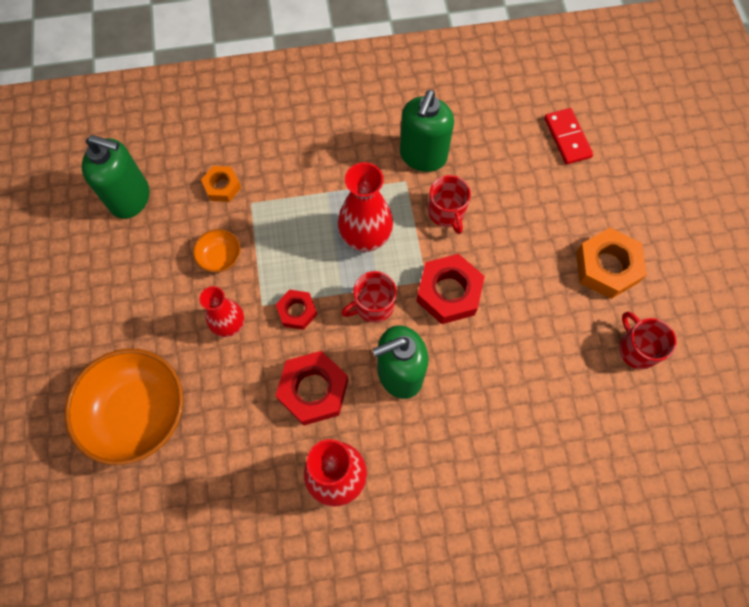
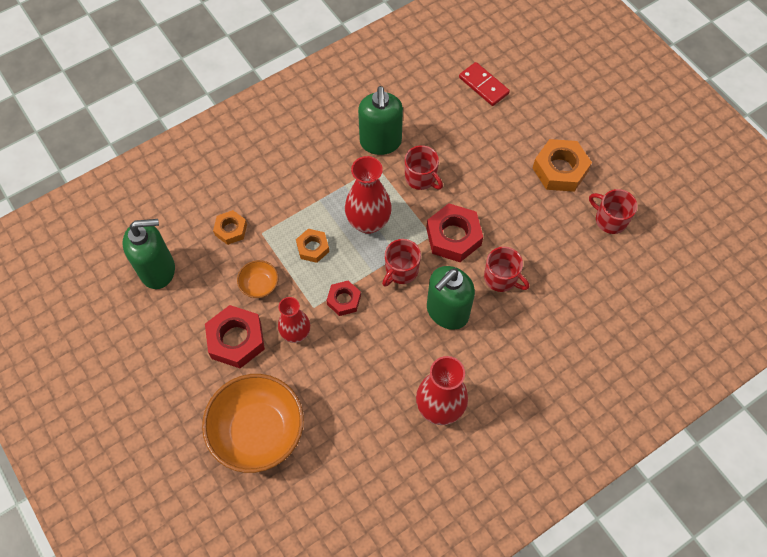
camera: 25 degrees left, 5 degrees down
red nut [276,351,348,425] -> red nut moved to [205,305,265,368]
none -> orange nut [296,229,329,263]
none -> red mug [484,247,529,292]

